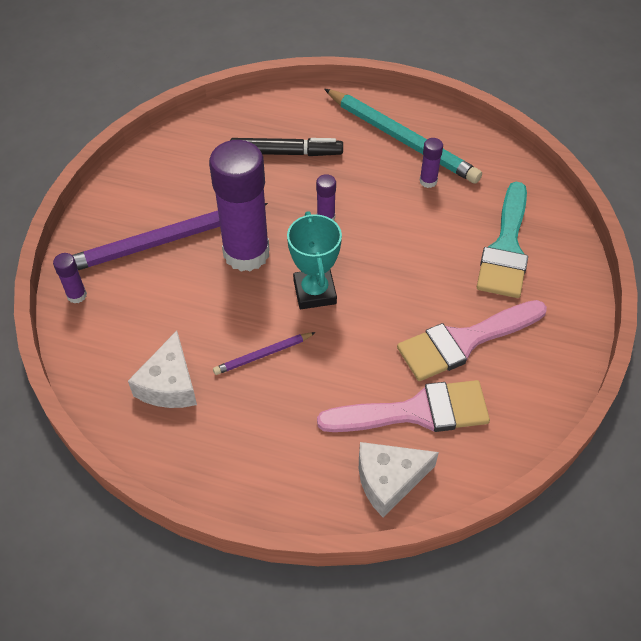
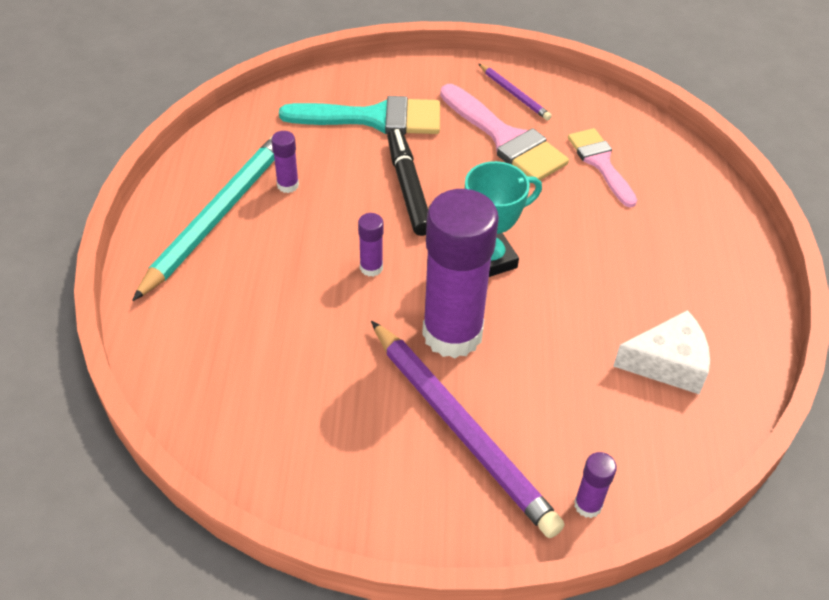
camera: 105 degrees left, 5 degrees down
purple pencil [213,332,316,375] -> purple pencil moved to [479,64,552,121]
black marker [230,138,343,156] -> black marker moved to [387,128,428,236]
pink brush [317,380,490,432] -> pink brush [568,128,637,208], size x0.66
white cheese [359,442,439,518] -> none

